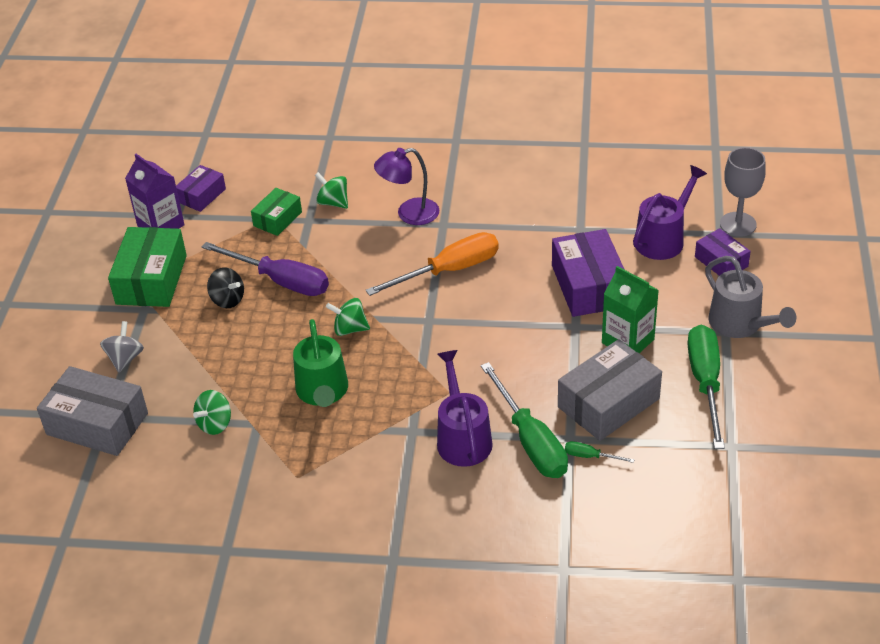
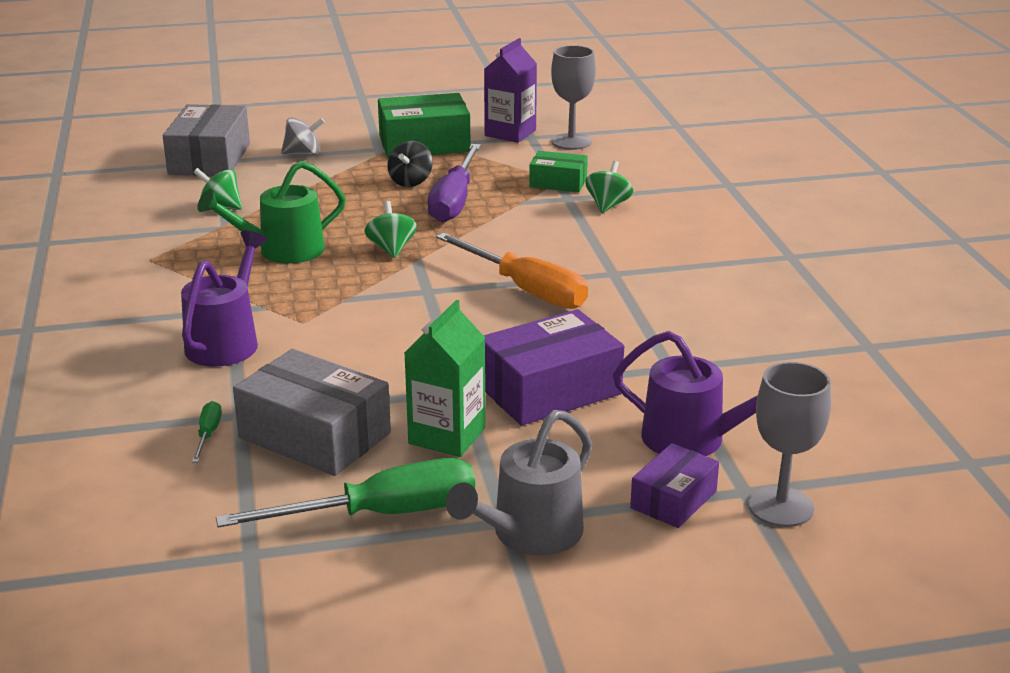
camera: 70 degrees right, 15 degrees down
purple box [176,165,226,212] -> grey goblet [551,45,596,150]
purple lamp [374,148,439,225] -> none
purple watering can [437,350,493,467] -> purple watering can turned 45 degrees counterclockwise [181,230,267,367]
green screwdriver [481,362,568,478] -> none

